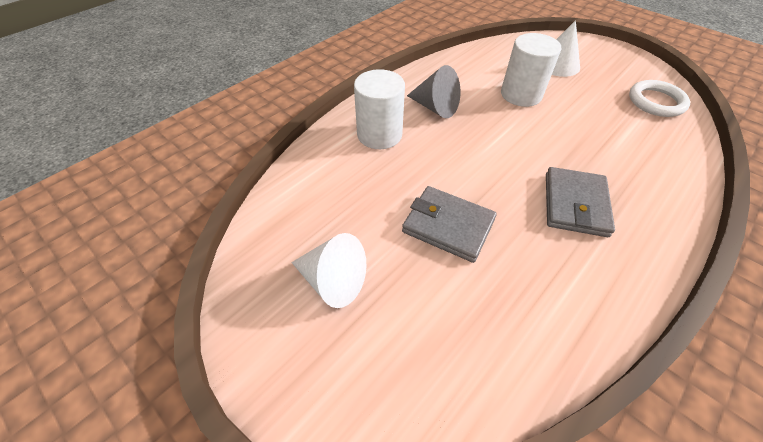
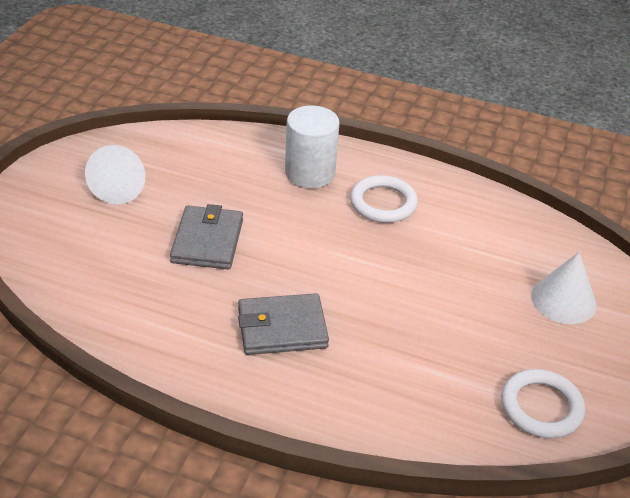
camera: 65 degrees right, 10 degrees down
grey cone [407,65,460,118] -> white ring [350,175,418,223]
white cylinder [501,33,561,107] -> none

